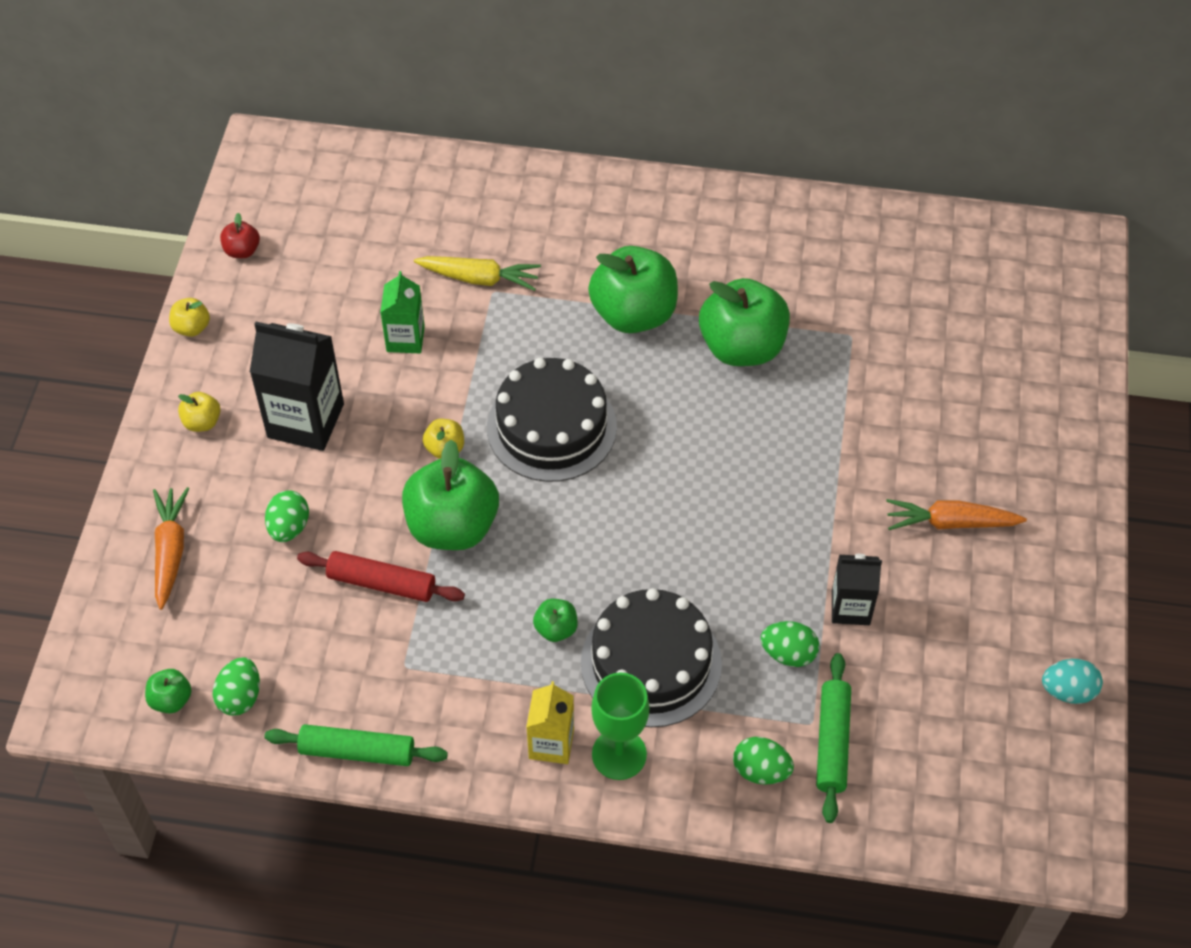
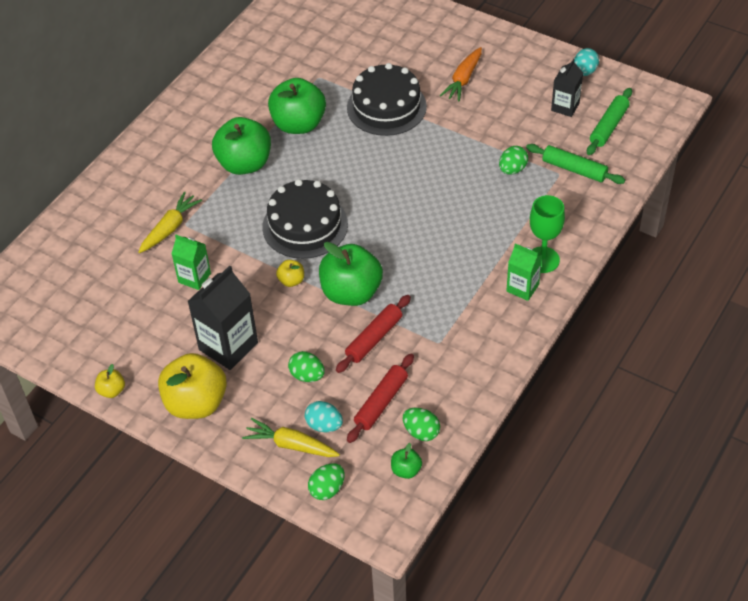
camera: 65 degrees left, 5 degrees down
orange carrot [153,487,189,610] -> yellow carrot [242,418,340,457]
yellow apple [178,392,221,432] -> yellow apple [158,353,227,419], size x2.23
red apple [220,213,260,258] -> none
green rolling pin [265,724,448,766] -> green rolling pin moved to [587,88,632,155]
yellow carton [526,681,574,764] -> green carton [506,243,542,301]
green apple [533,599,578,642] -> none
black cake [581,588,722,727] -> black cake moved to [347,63,427,136]
green egg [733,737,794,785] -> green egg moved to [308,463,345,500]
black carton [832,554,882,625] -> black carton moved to [551,59,583,117]
none -> turquoise egg [305,401,343,432]
none -> red rolling pin [347,354,414,443]

